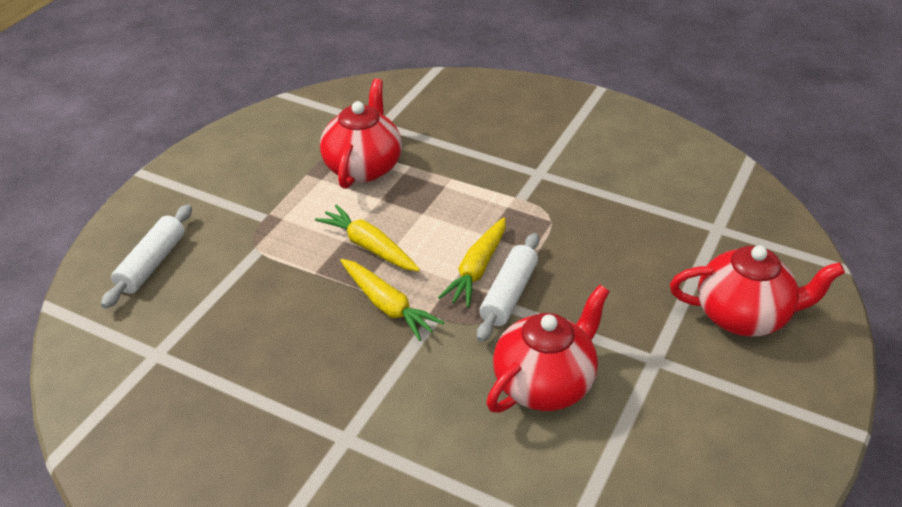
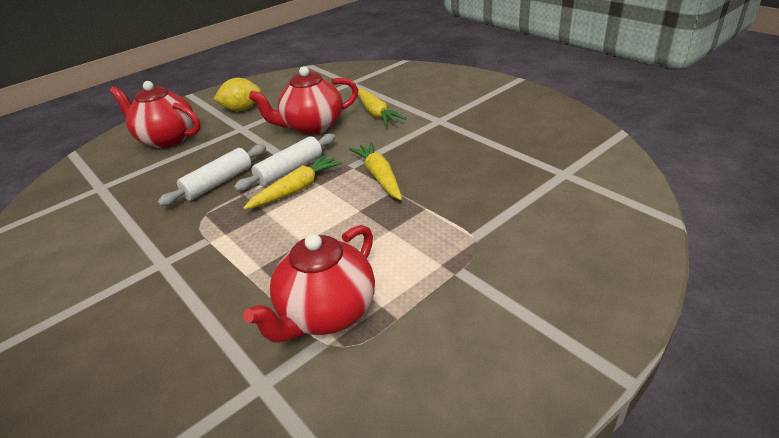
camera: 155 degrees left, 5 degrees down
white rolling pin [101,204,192,309] -> white rolling pin moved to [158,144,266,206]
yellow carrot [315,204,420,272] -> yellow carrot moved to [358,88,406,126]
none -> yellow lemon [214,78,261,111]

